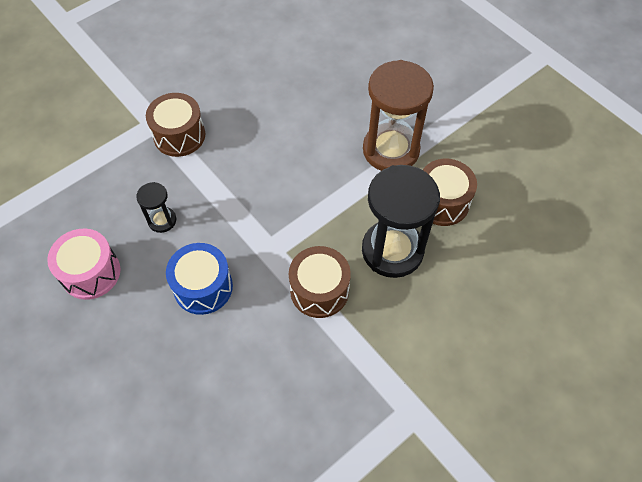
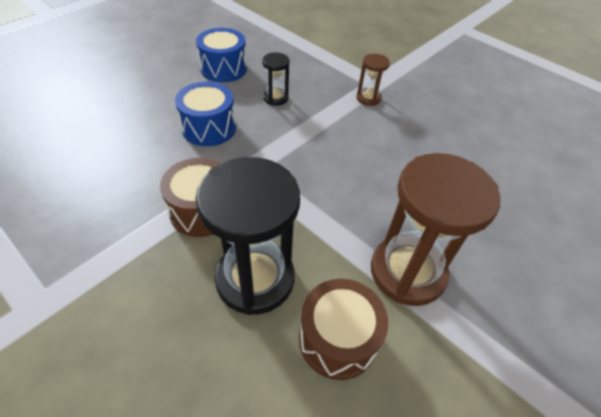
camera: 80 degrees right, 10 degrees down
pink drum [47,229,120,300] -> blue drum [196,28,247,82]
brown drum [146,93,205,157] -> brown hourglass [357,54,390,106]

